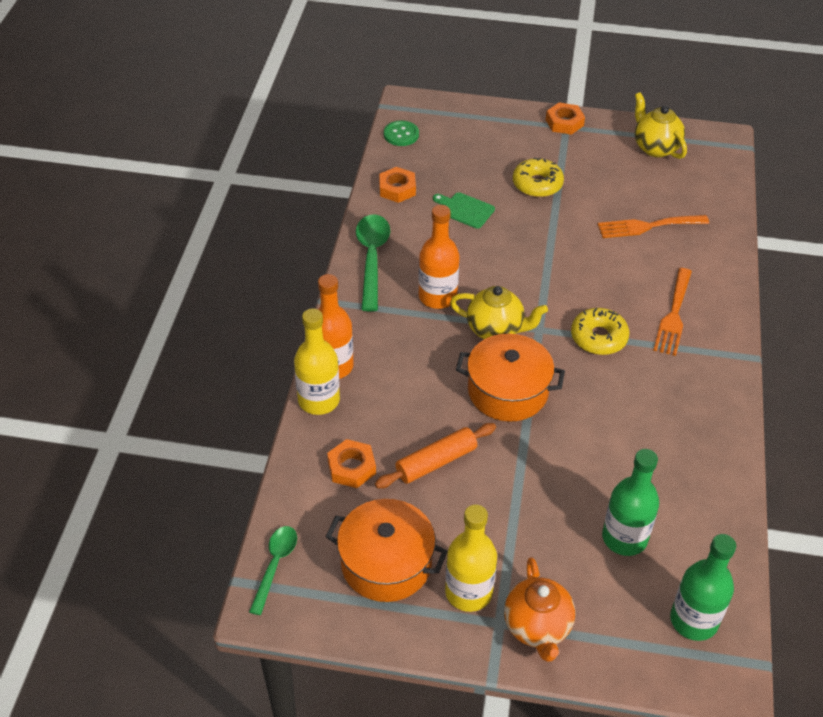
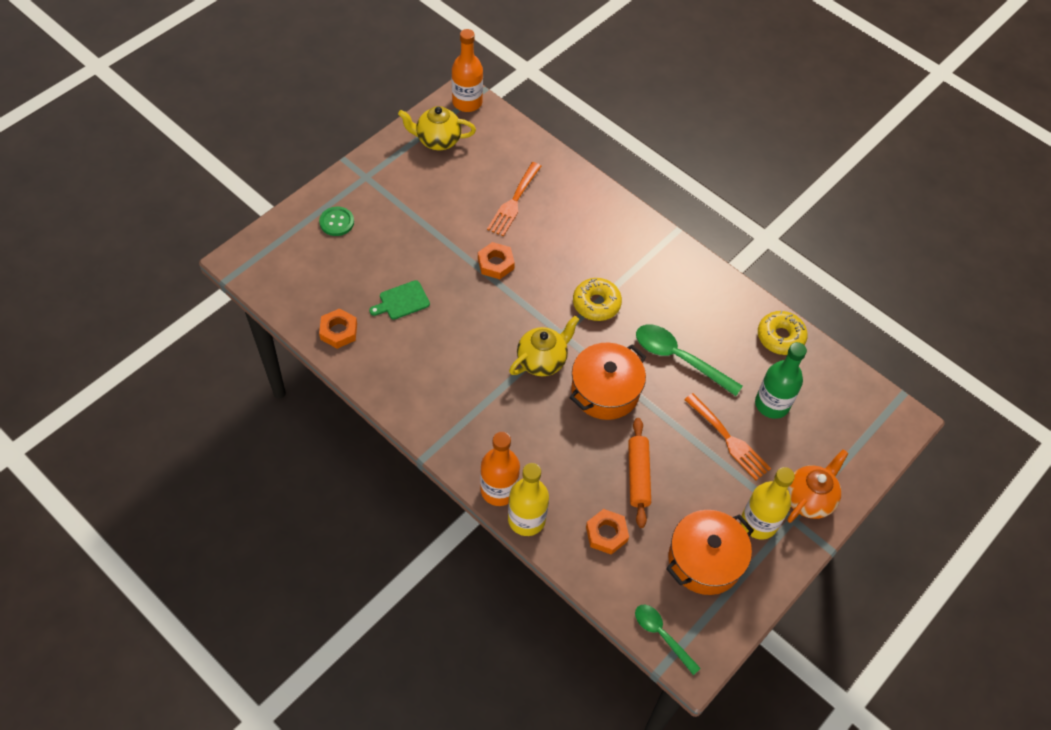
camera: 60 degrees left, 10 degrees up
green spoon [356,214,390,311] -> green spoon moved to [636,325,743,396]
green button [384,120,419,146] -> green button moved to [319,207,354,236]
orange bottle [419,205,460,309] -> orange bottle moved to [452,29,483,112]
orange teapot [504,557,575,662] -> orange teapot turned 75 degrees counterclockwise [787,450,849,523]
yellow donut [513,158,564,197] -> yellow donut moved to [758,311,808,355]
orange nut [546,102,585,135] -> orange nut moved to [478,242,515,279]
orange fork [653,268,692,356] -> orange fork moved to [684,393,771,480]
green bottle [670,534,736,641] -> none

